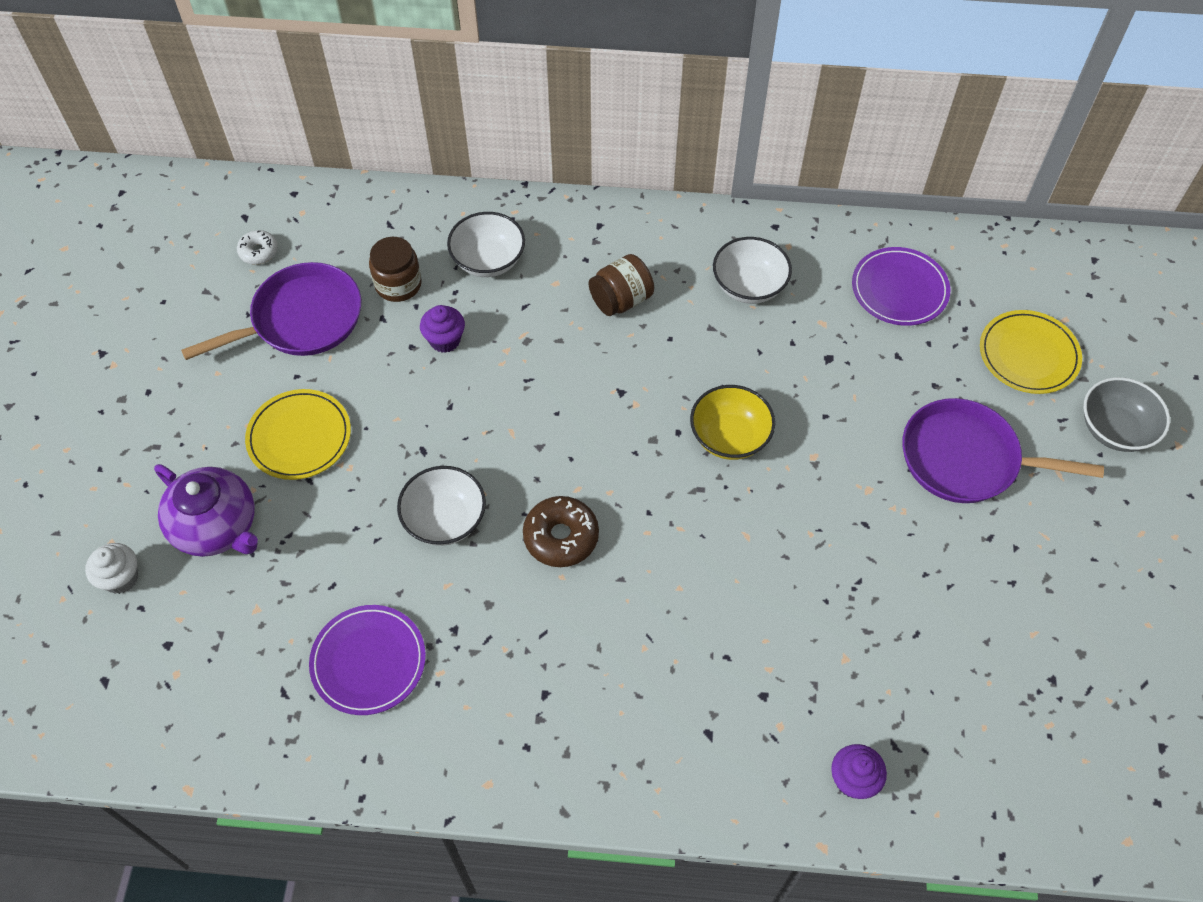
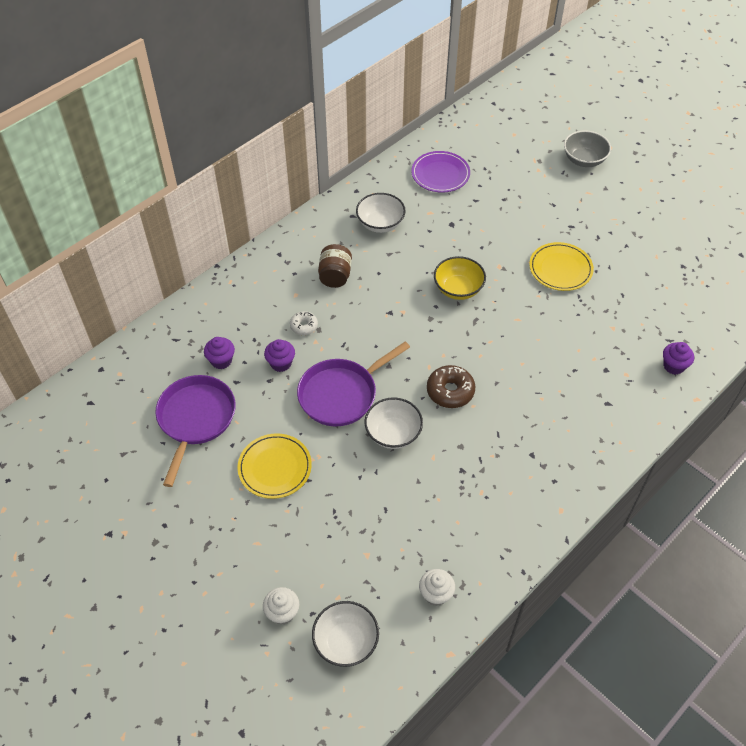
camera: 50 degrees left, 5 degrees down
purple teapot [154,464,258,557] -> none
white donut [237,230,278,265] -> white donut moved to [290,311,318,335]
purple plate [309,605,426,715] -> none
brown jar [369,237,422,302] -> purple cupcake [204,337,235,369]
white bowl [447,212,525,277] -> white bowl moved to [312,601,379,667]
purple pan [902,398,1104,503] -> purple pan moved to [297,341,410,426]
yellow plate [980,310,1082,394] -> yellow plate moved to [529,242,594,291]
none -> white cupcake [419,569,455,606]

